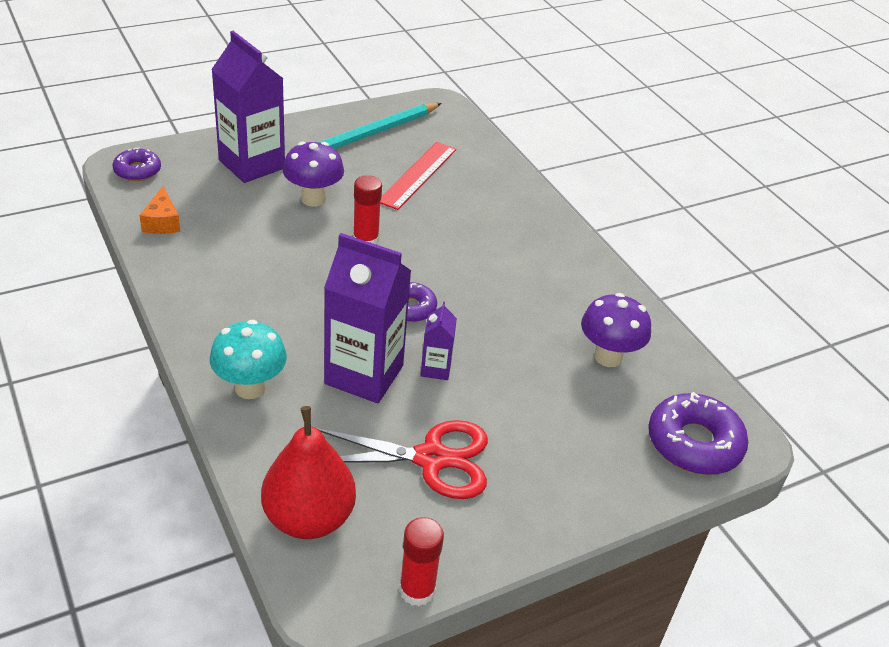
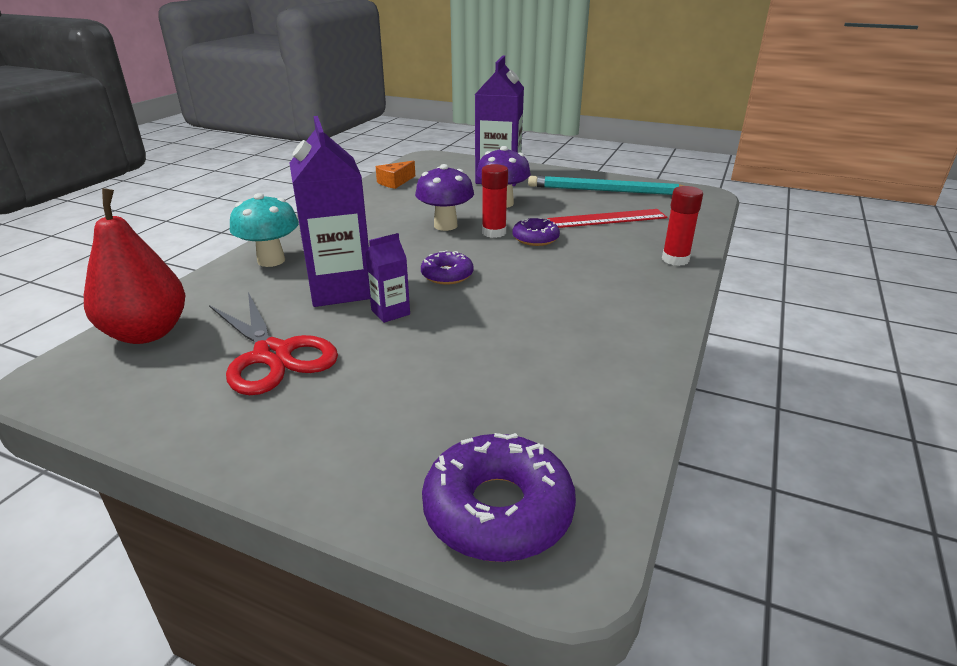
camera: 55 degrees right, 10 degrees down
purple donut [113,147,161,181] -> purple donut moved to [513,217,560,246]
red glue stick [399,517,444,606] -> red glue stick moved to [662,186,703,266]
purple mushroom [581,293,651,367] -> purple mushroom moved to [415,164,474,231]

